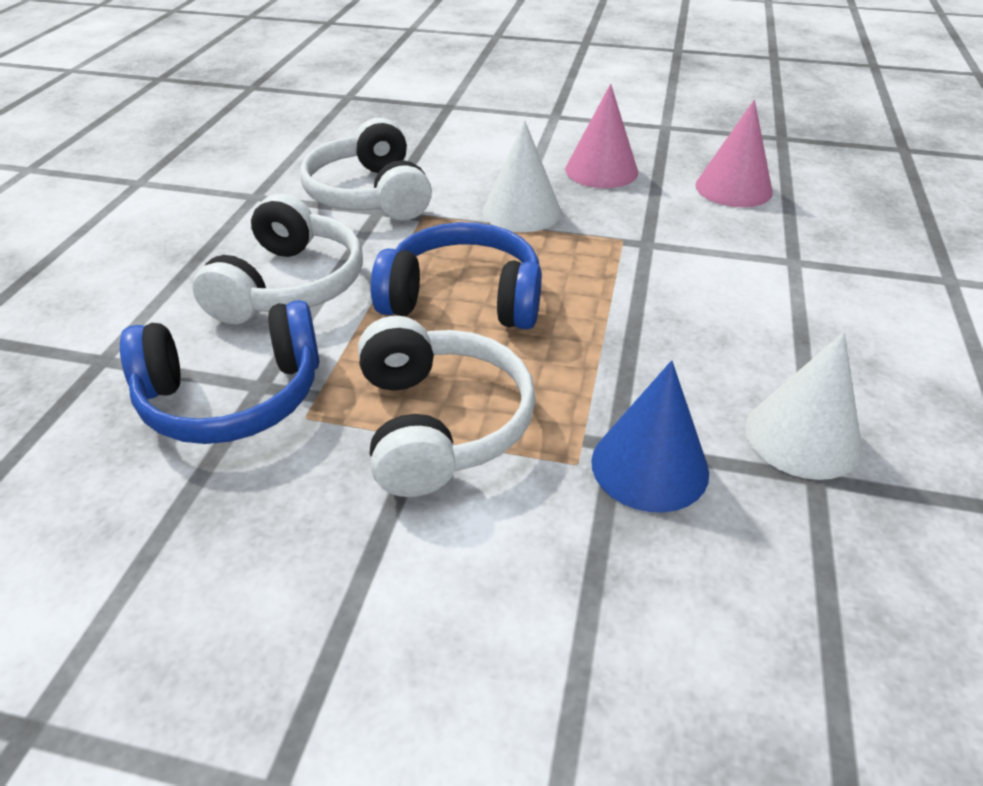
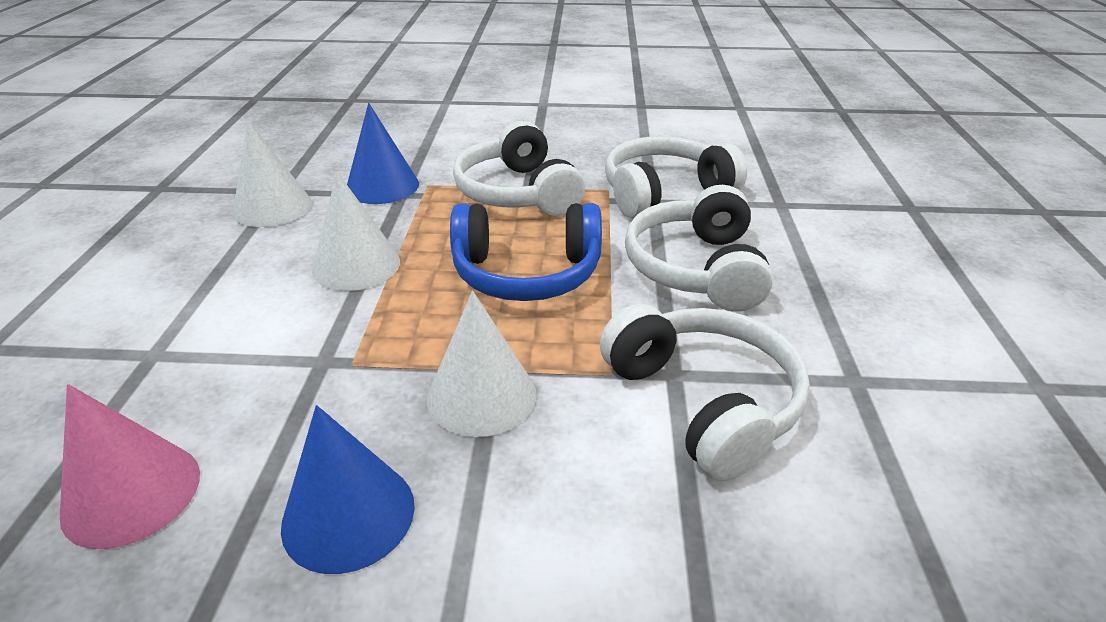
camera: 170 degrees right, 5 degrees down
blue headphones [120,300,320,444] -> white headphones [605,136,747,218]
pink cone [565,84,638,188] -> blue cone [281,405,415,574]
none -> white cone [312,172,400,291]

